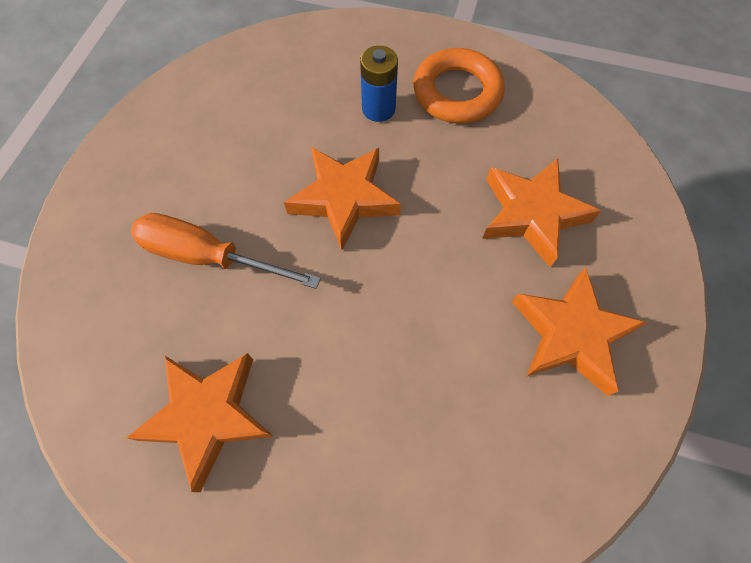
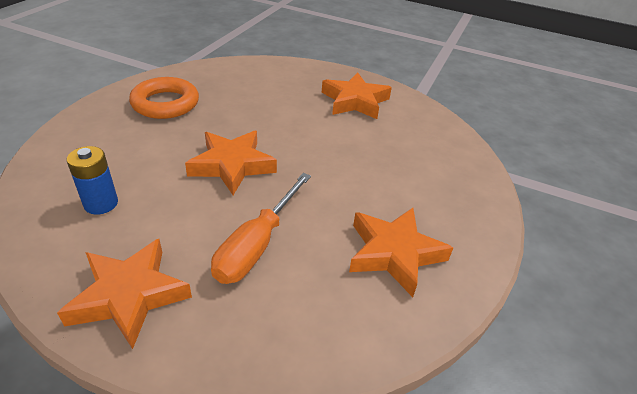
camera: 85 degrees left, 25 degrees down
blue battery [360,46,398,122] -> blue battery moved to [67,146,118,215]
orange star [482,158,601,267] -> orange star moved to [57,239,192,349]

